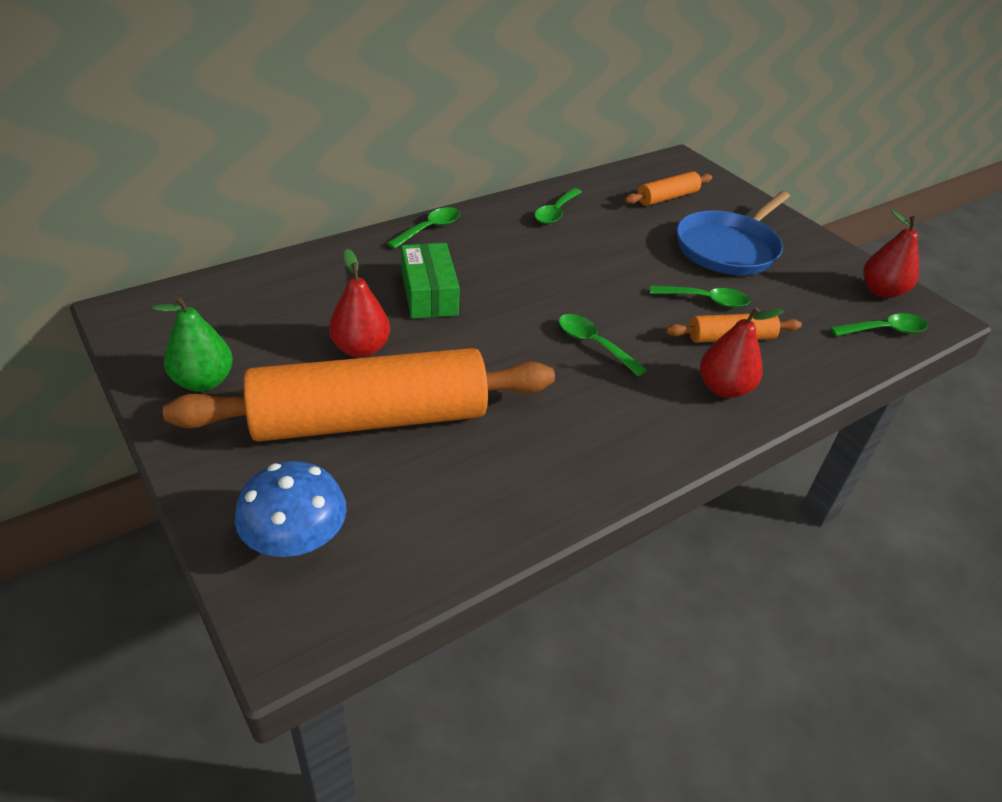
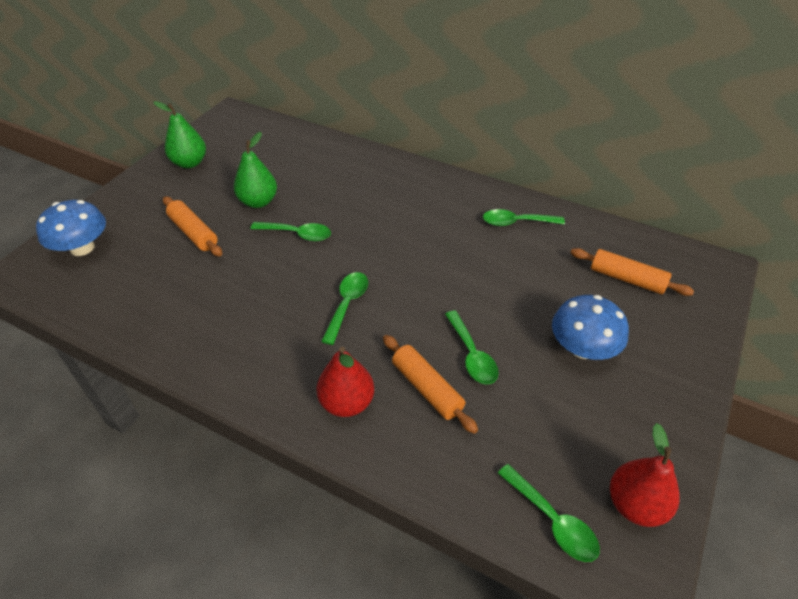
camera: 65 degrees right, 5 degrees up
orange rolling pin [163,348,555,442] -> orange rolling pin [163,196,222,256], size x0.44
red pear [329,249,390,358] -> green pear [234,132,277,208]
green spoon [387,207,460,249] -> green spoon moved to [251,222,331,241]
green box [401,243,460,319] -> none
blue pan [676,191,790,275] -> blue mushroom [552,295,629,360]

